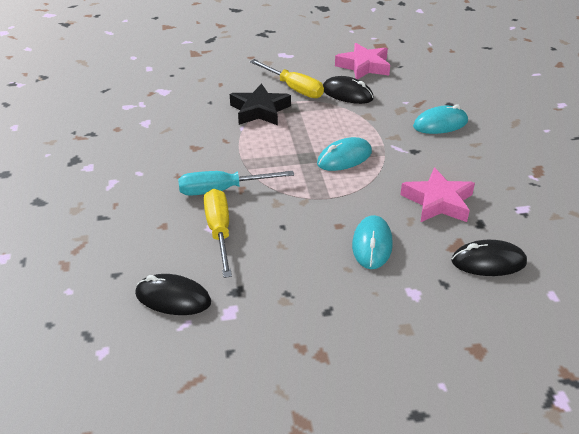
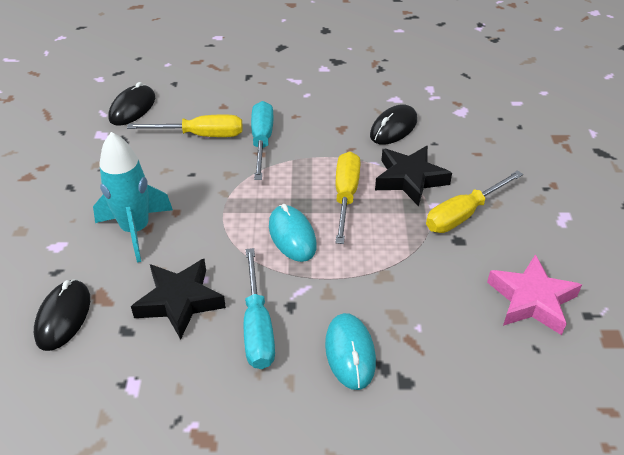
camera: 100 degrees right, 5 degrees up
black mouse [323,76,374,104] -> black mouse moved to [370,104,417,145]
turquoise mouse [352,215,393,269] -> turquoise rocket [93,132,173,262]
pink star [400,167,475,222] -> black star [131,259,226,340]
none -> turquoise screwdriver [244,248,275,369]
none -> yellow screwdriver [335,152,360,244]

